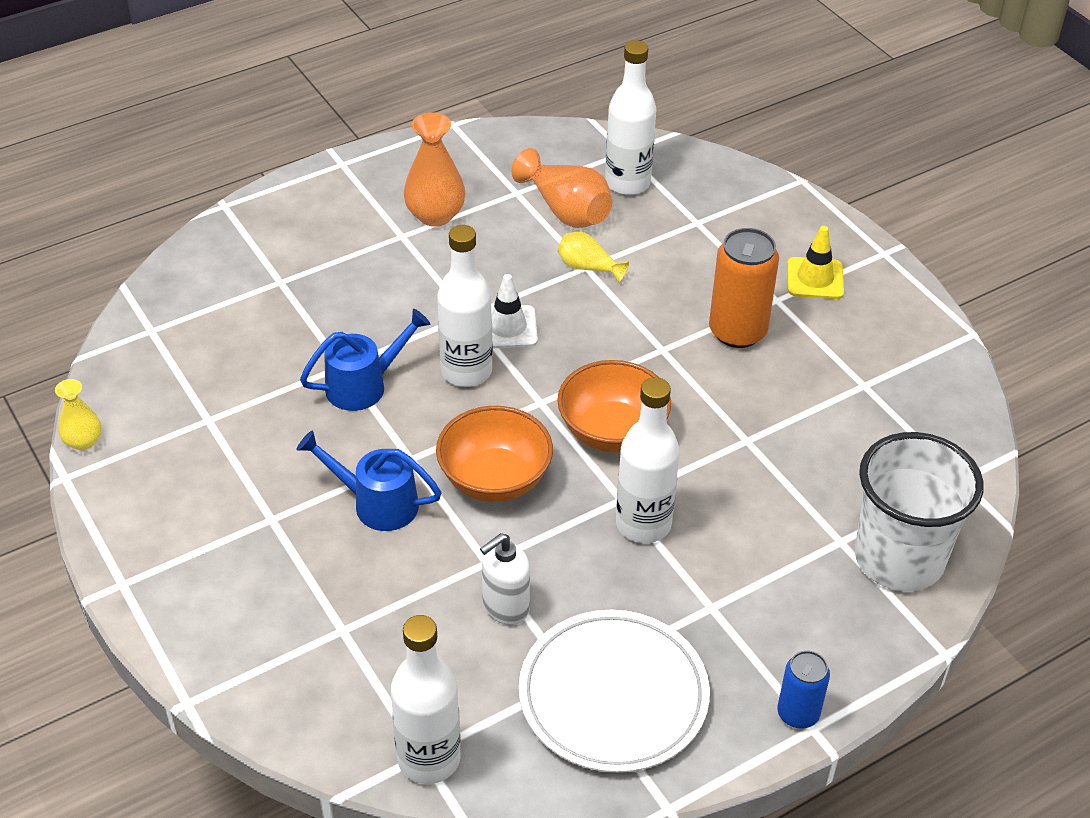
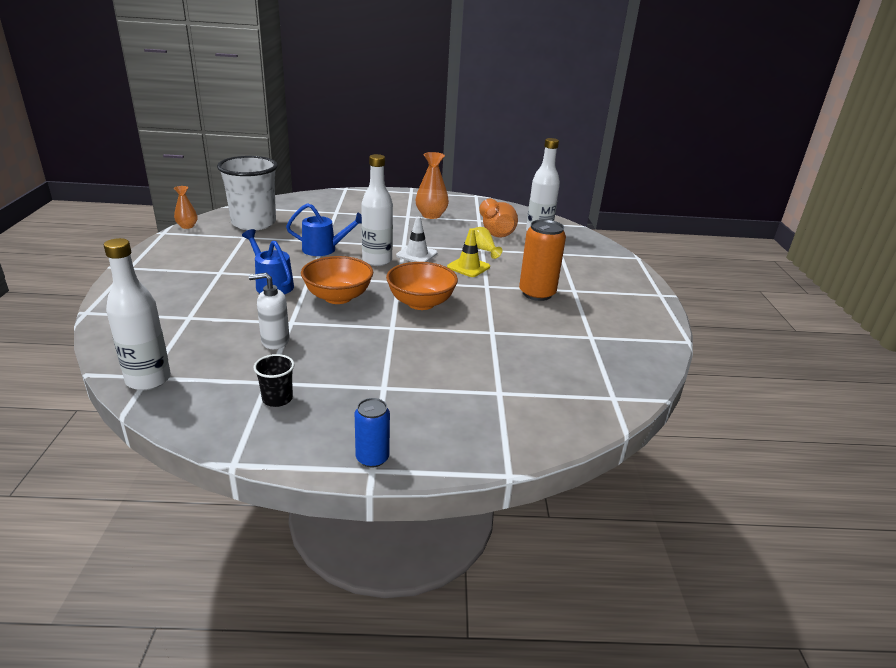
camera: 30 degrees right, 15 degrees down
yellow vase [55,379,102,450] -> orange vase [174,186,197,229]
white plate [519,610,710,773] -> black cup [254,354,294,407]
white bottle [616,377,680,543] -> none
yellow traffic cone [787,226,844,299] -> yellow traffic cone moved to [447,228,490,277]
white cup [855,432,984,591] -> white cup moved to [217,156,278,230]

